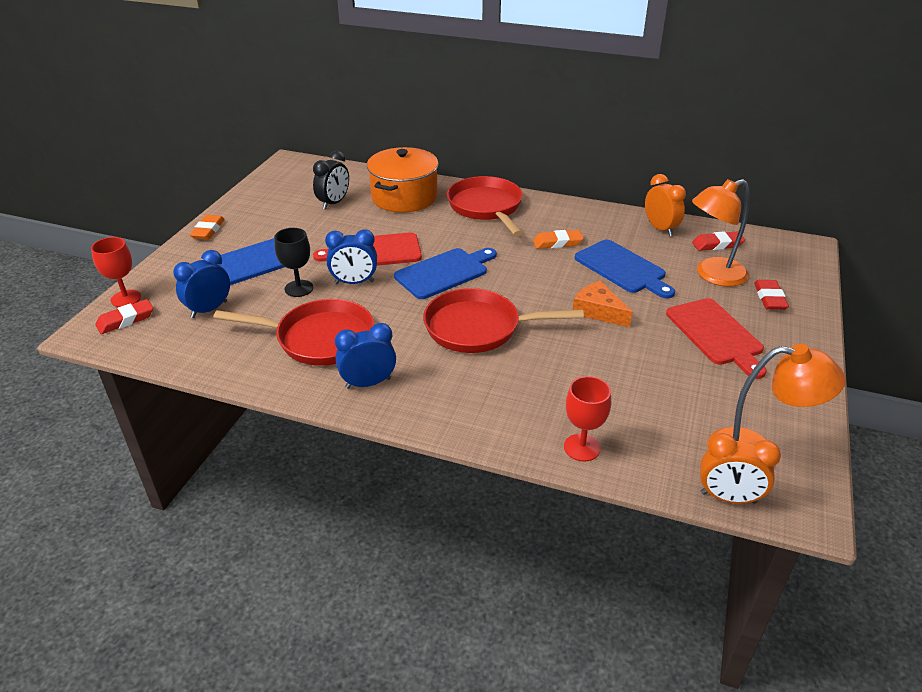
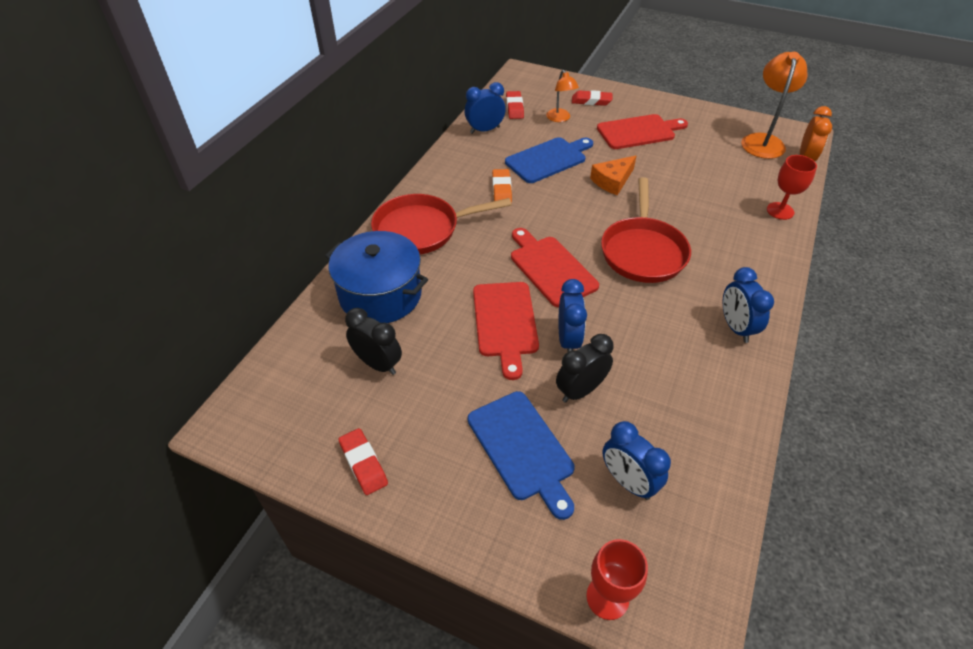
camera: 85 degrees left, 10 degrees up
red eraser [95,299,153,334] -> red eraser moved to [338,428,388,495]
orange eraser [190,215,225,240] -> none
red pan [213,299,374,366] -> none
black goblet [274,228,313,297] -> black clock [556,334,614,403]
orange pot [367,147,439,213] -> blue pot [325,231,428,323]
blue cutting board [394,248,497,299] -> red cutting board [511,228,599,307]
orange clock [645,174,686,236] -> blue clock [465,82,506,134]
orange lamp [692,179,750,287] -> orange lamp [546,70,579,122], size x0.59

